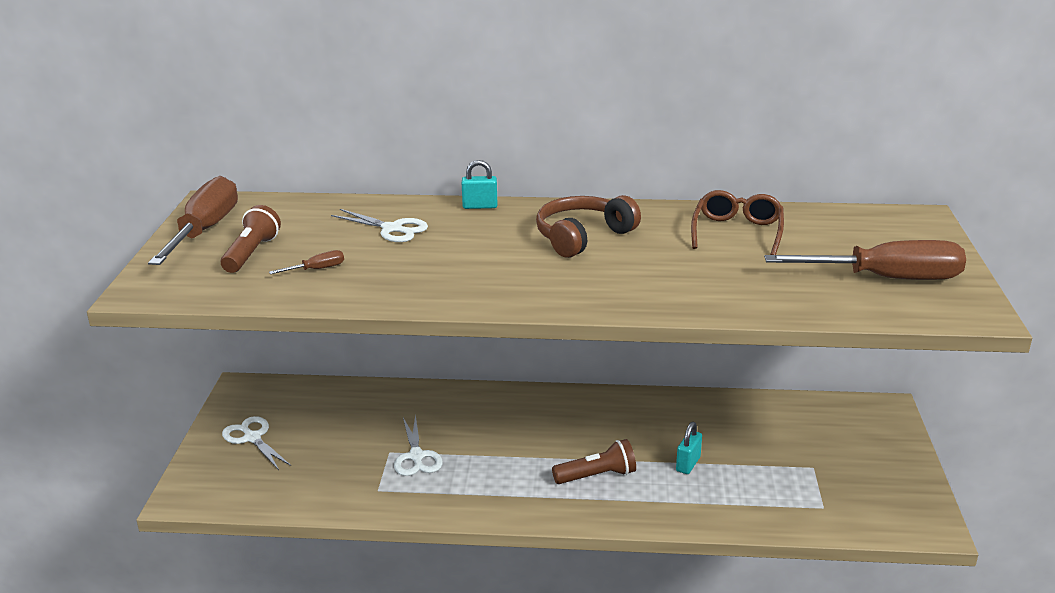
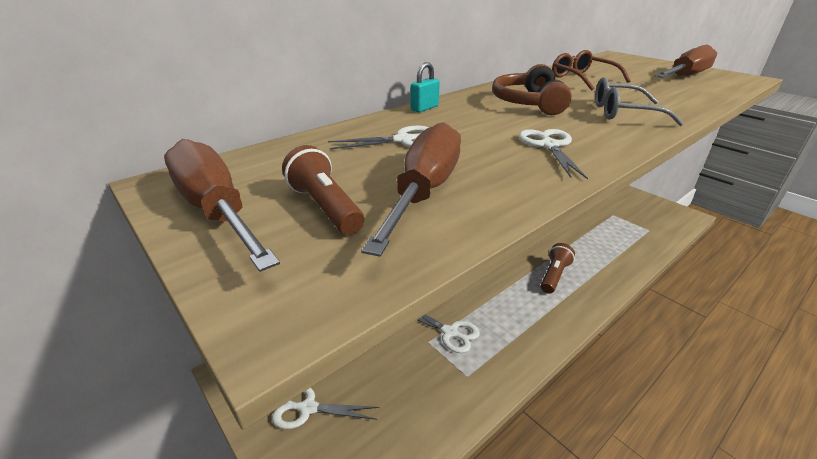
camera: 45 degrees left, 5 degrees up
brown screwdriver [269,250,344,274] -> brown screwdriver [361,122,461,257], size x2.49
turquoise padlock [676,422,702,474] -> none
none -> white scissors [519,129,588,179]
none -> grey glasses [595,77,684,126]

